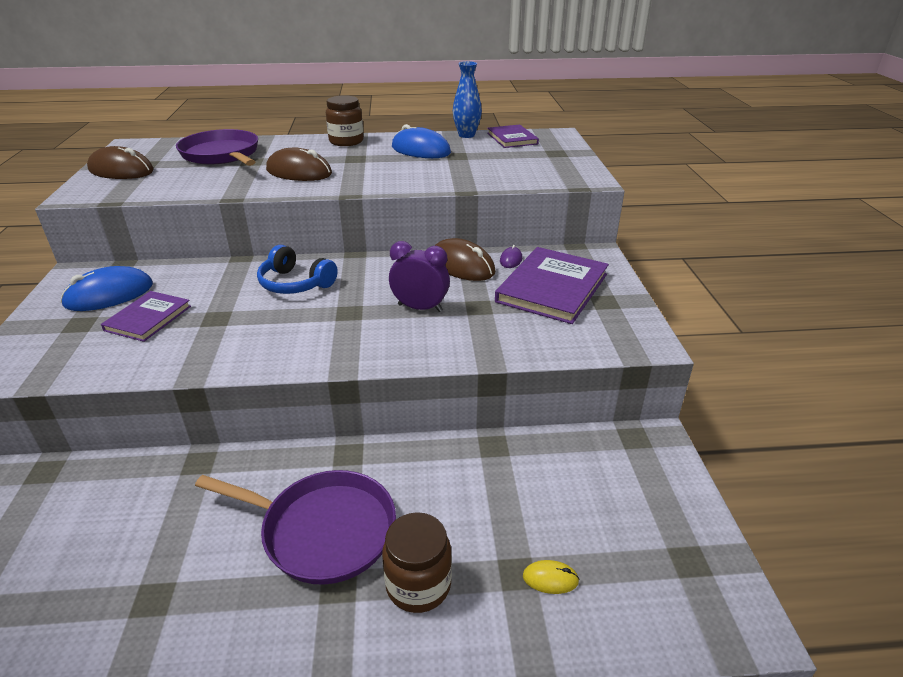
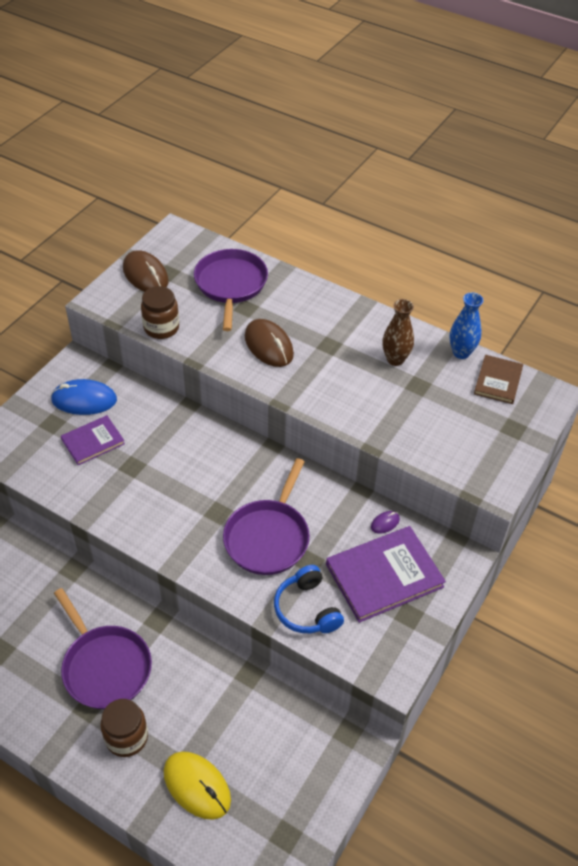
camera: 35 degrees right, 15 degrees up
blue headphones [257,245,338,294] -> blue headphones moved to [274,565,344,633]
brown jar [326,95,364,146] -> brown jar moved to [141,286,179,339]
purple clock [389,241,450,312] -> purple pan [223,458,310,575]
blue mouse [392,124,451,158] -> brown vase [382,299,414,366]
brown mouse [435,238,495,281] -> none
purple book [487,124,539,148] -> brown book [474,355,523,404]
yellow mouse [523,560,579,594] -> yellow mouse [164,751,231,820], size x2.15

